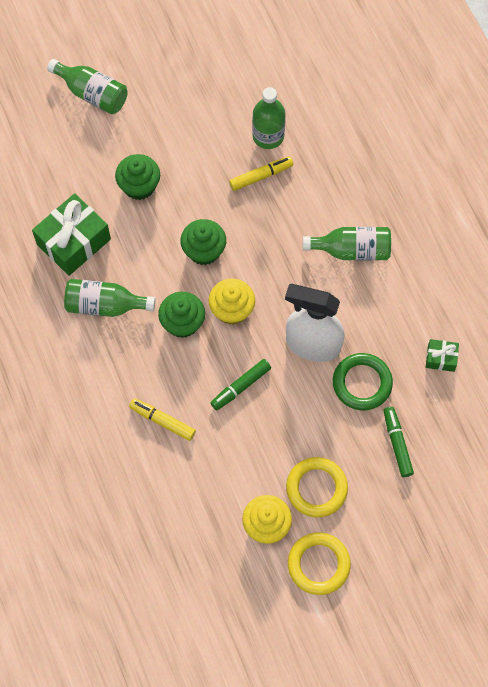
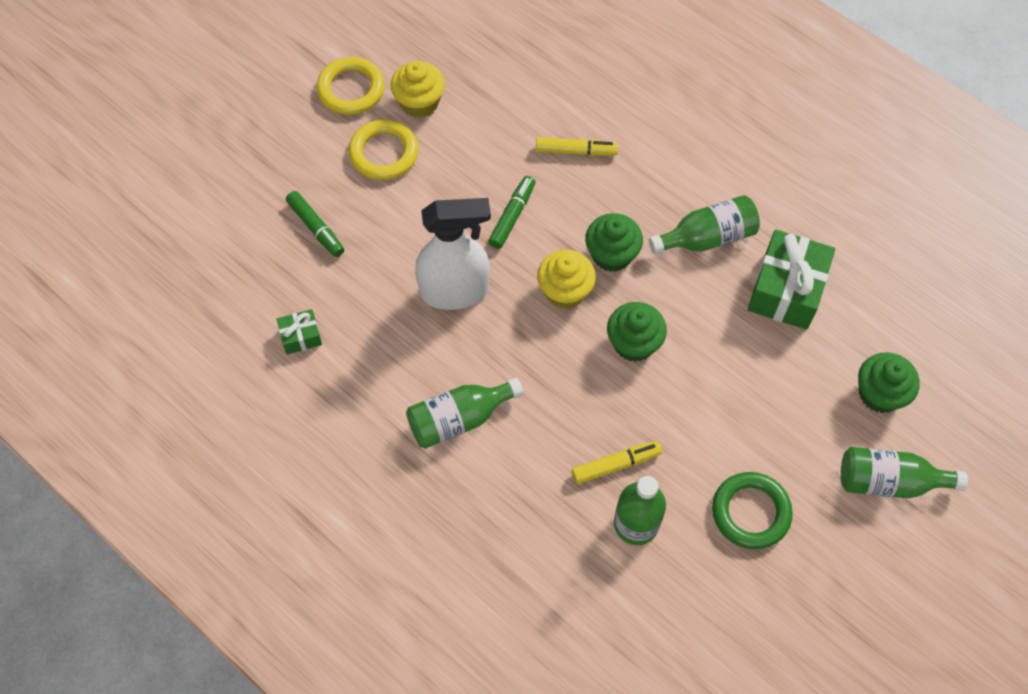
camera: 155 degrees right, 5 degrees down
green cupcake [115,154,160,200] -> green cupcake moved to [858,352,920,413]
yellow marker [229,156,294,191] -> yellow marker turned 150 degrees counterclockwise [572,441,662,484]
green ring [333,353,393,410] -> green ring moved to [712,472,793,549]

